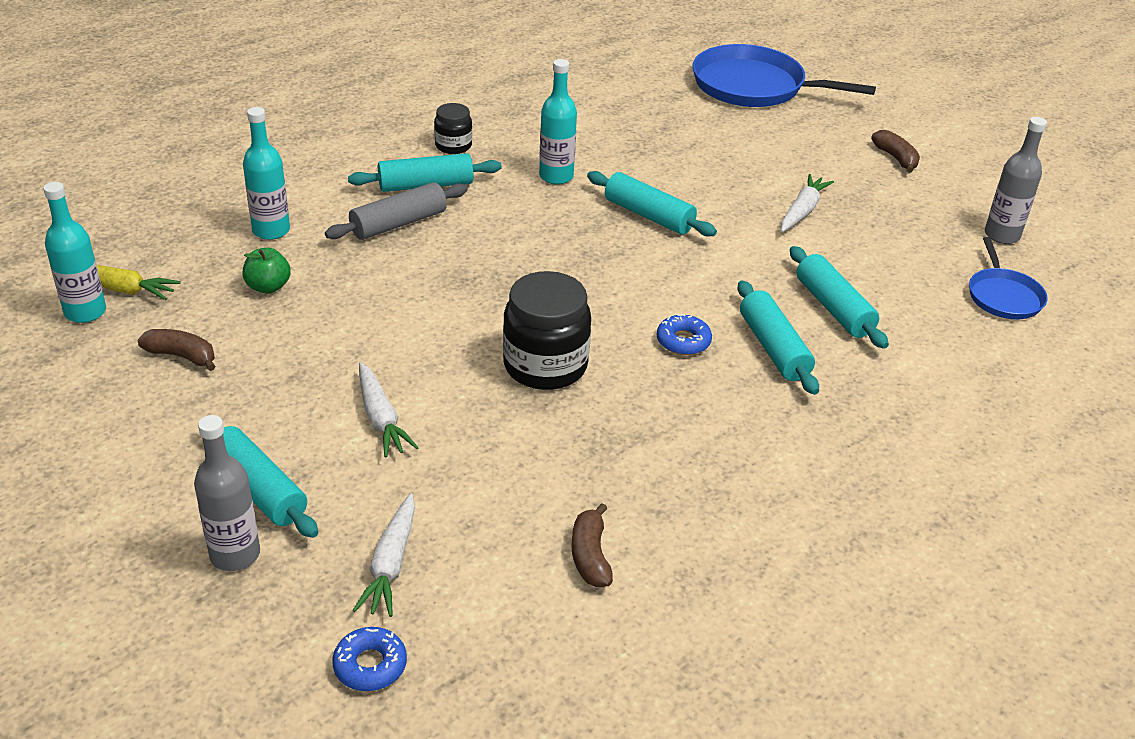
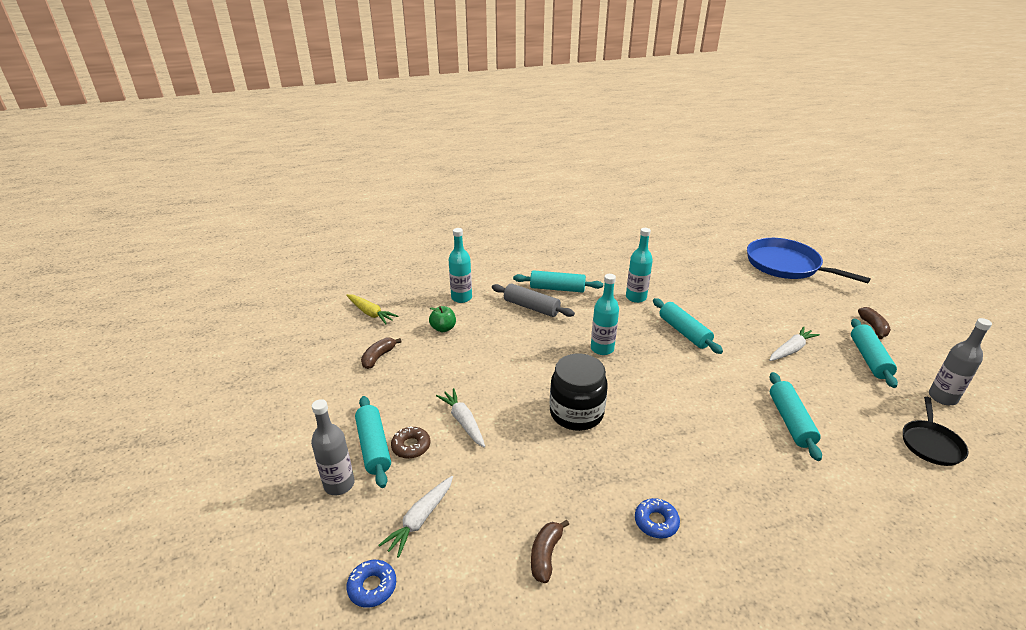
camera: 25 degrees right, 5 degrees down
turquoise bottle [43,182,106,323] -> turquoise bottle moved to [591,274,619,355]
brown banana [138,329,216,371] -> brown banana turned 105 degrees counterclockwise [361,337,402,369]
grey rolling pin [325,182,468,240] -> grey rolling pin turned 45 degrees clockwise [492,283,575,317]
white carrot [359,362,419,457] -> white carrot turned 150 degrees clockwise [436,388,485,447]
black jar [434,103,472,154] -> none
blue donut [657,313,712,355] -> blue donut moved to [635,498,680,539]
turquoise rolling pin [738,280,819,395] -> turquoise rolling pin moved to [851,319,898,388]
blue pan [969,237,1048,319] -> black pan [903,397,969,466]
none -> brown donut [391,426,430,459]

